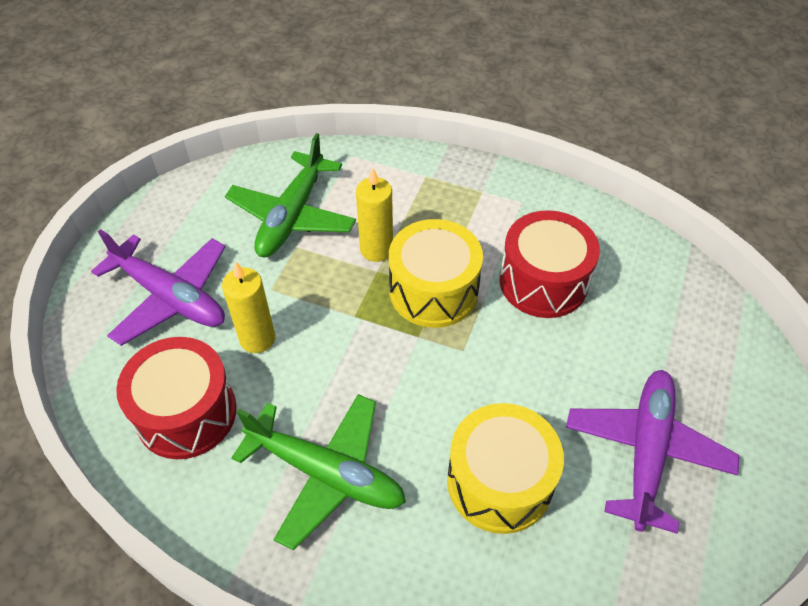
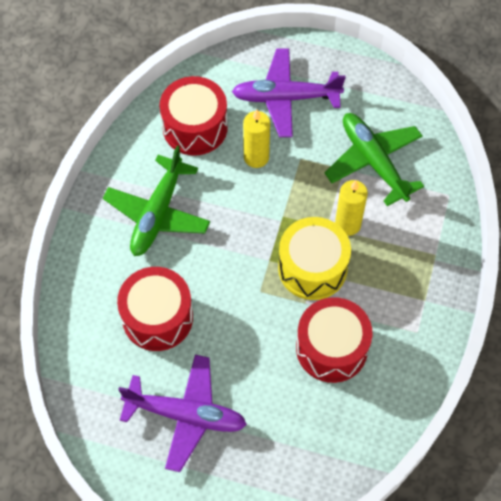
camera: 85 degrees right, 10 degrees up
purple plane [91,229,225,346] -> purple plane turned 60 degrees clockwise [232,48,346,137]
green plane [225,133,356,257] -> green plane turned 45 degrees clockwise [325,113,424,206]
yellow drum [447,403,564,534] -> red drum [117,267,193,351]

